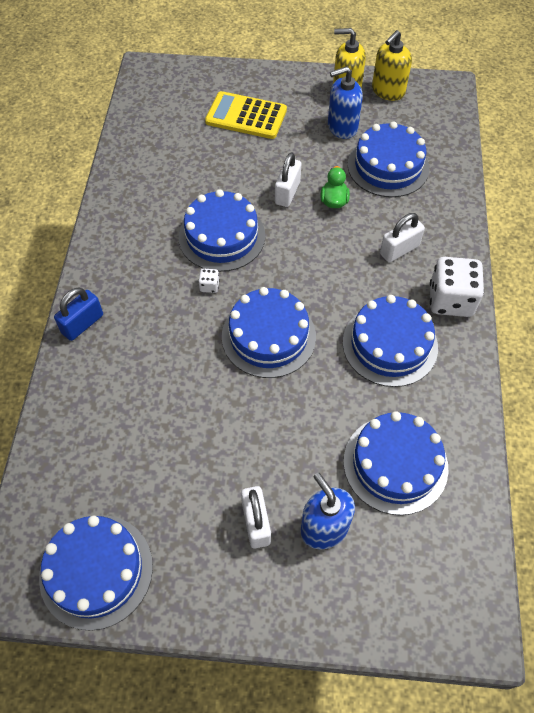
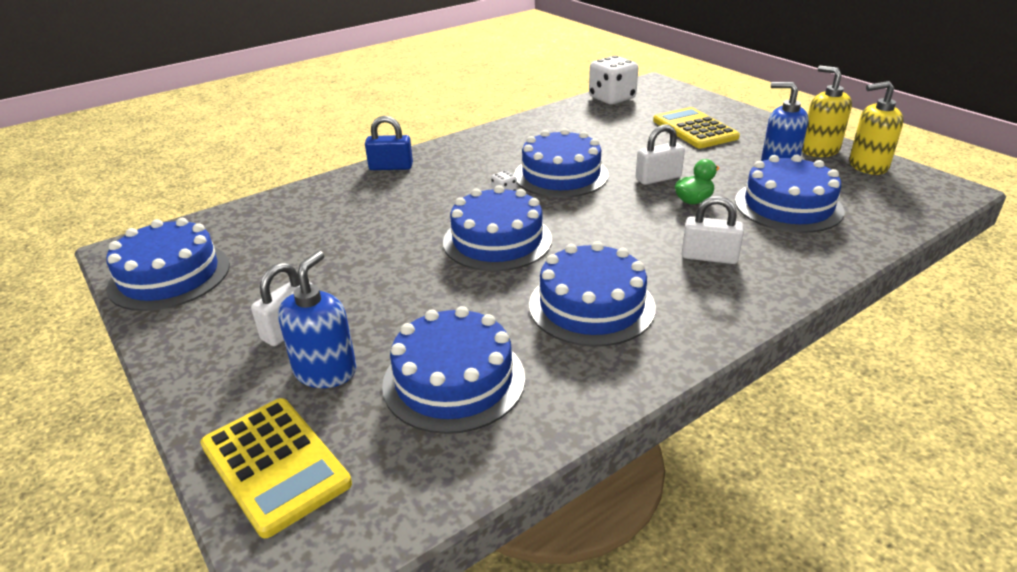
camera: 50 degrees right, 25 degrees down
white dice [430,257,484,317] -> white dice moved to [589,56,638,104]
none -> yellow calculator [200,398,352,538]

